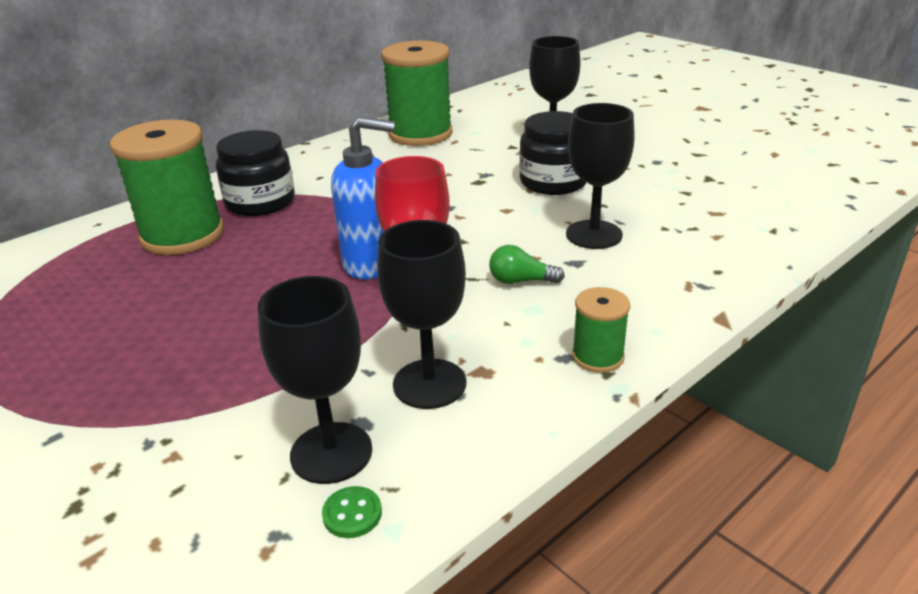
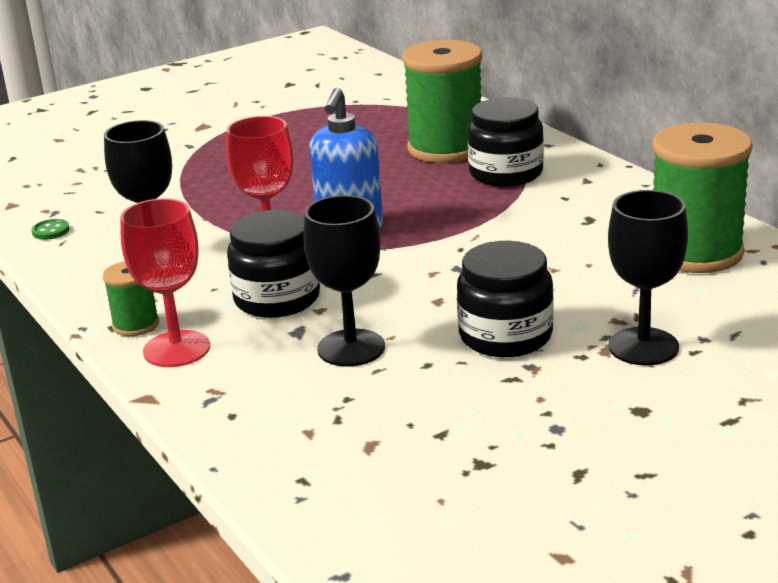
camera: 100 degrees right, 5 degrees down
black goblet [258,276,372,484] -> none
green light bulb [489,245,565,284] -> black jar [227,210,320,318]
none -> red goblet [120,198,210,367]

